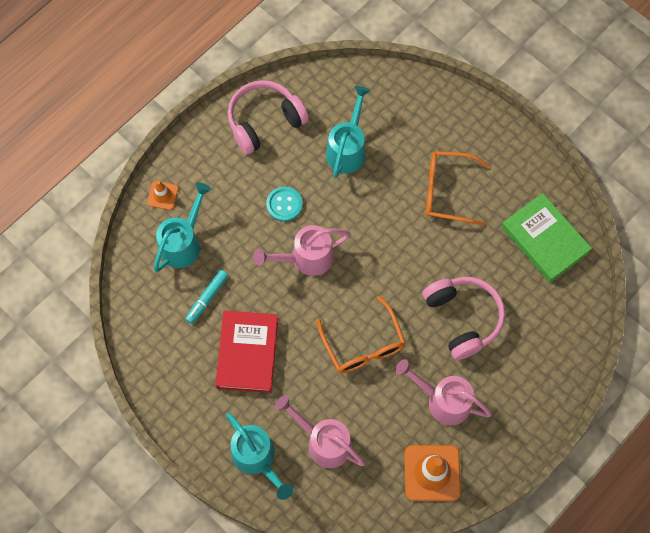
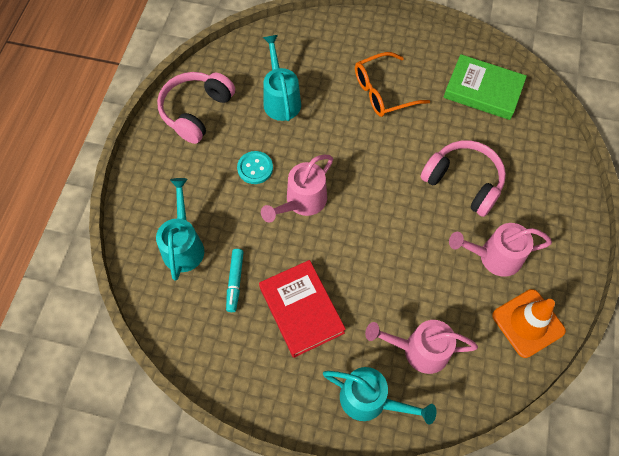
camera: 30 degrees left, 5 degrees down
orange traffic cone [147,181,179,210] -> none
orange glasses [317,296,406,373] -> none

